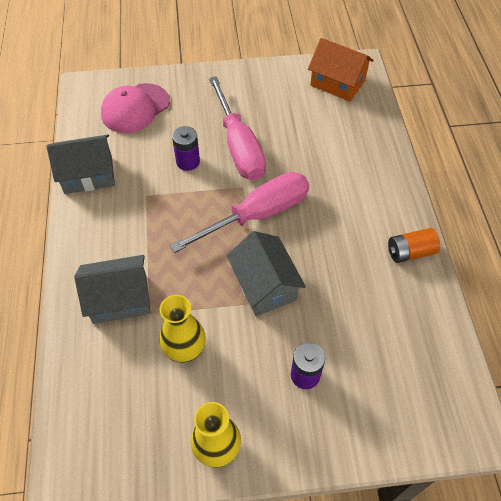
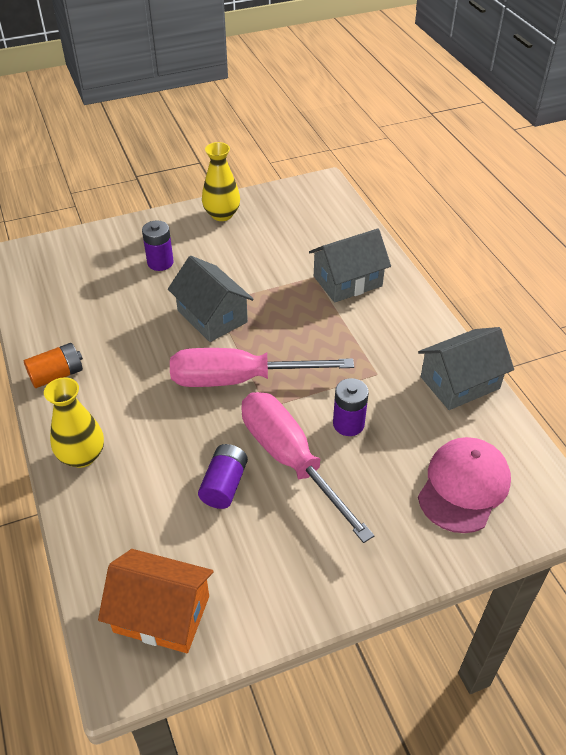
camera: 165 degrees right, 10 degrees down
yellow vase [160,295,206,363] -> yellow vase moved to [44,377,104,468]
pink screwdriver [170,172,309,253] -> pink screwdriver turned 45 degrees clockwise [170,348,354,387]
none -> purple battery [198,444,248,509]

